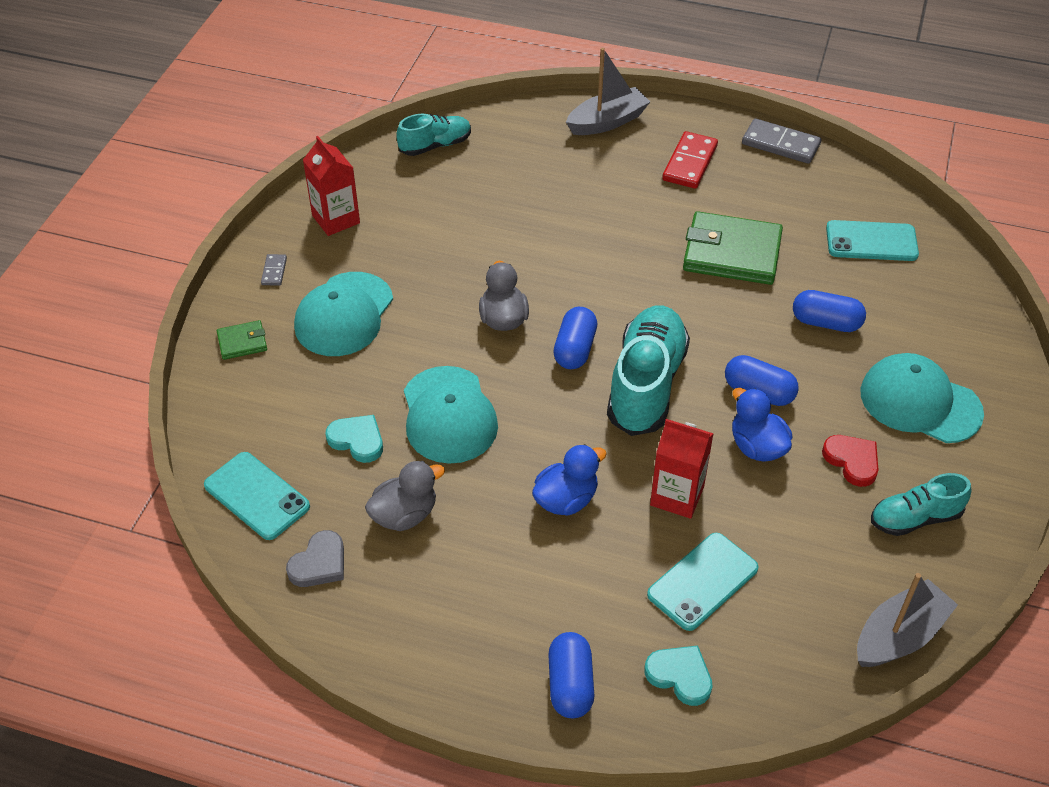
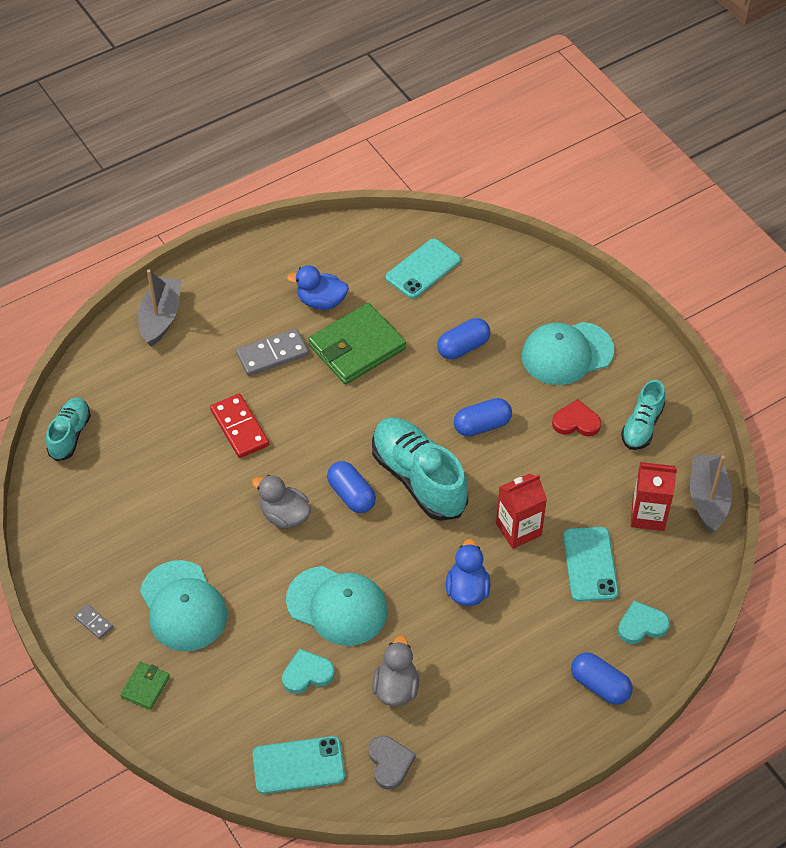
camera: 50 degrees left, 5 degrees up
red carton [303,136,360,236] -> red carton moved to [631,462,677,531]
red domino [662,131,718,189] -> red domino moved to [210,394,269,458]
blue duck [732,388,793,462] -> blue duck moved to [287,265,349,310]
grey domino [742,118,821,164] -> grey domino moved to [236,328,309,376]

